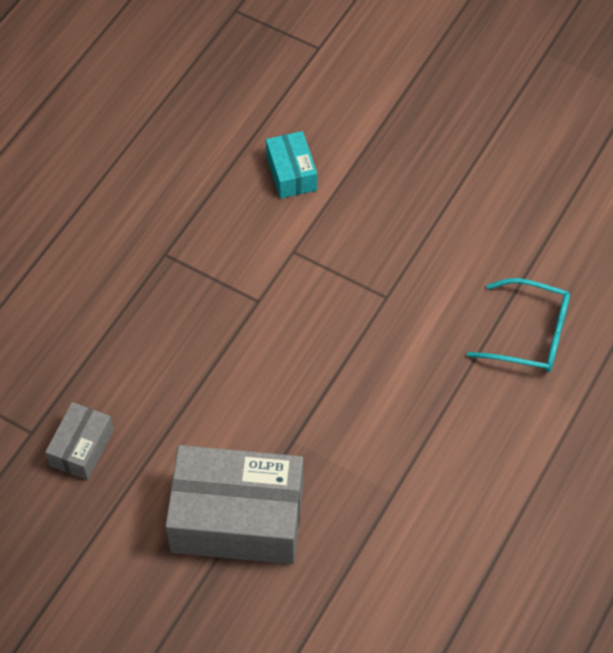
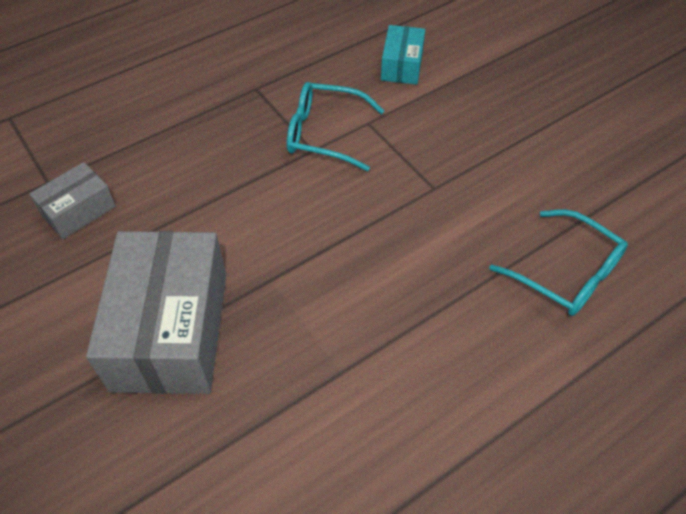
camera: 25 degrees right, 5 degrees down
grey box [165,445,303,564] -> grey box turned 60 degrees clockwise [86,231,226,394]
none -> turquoise glasses [287,82,384,171]

